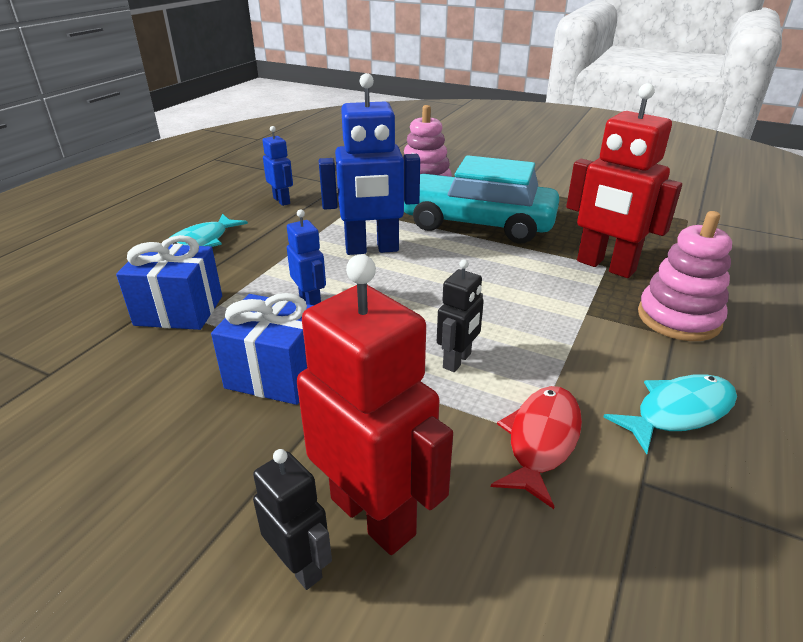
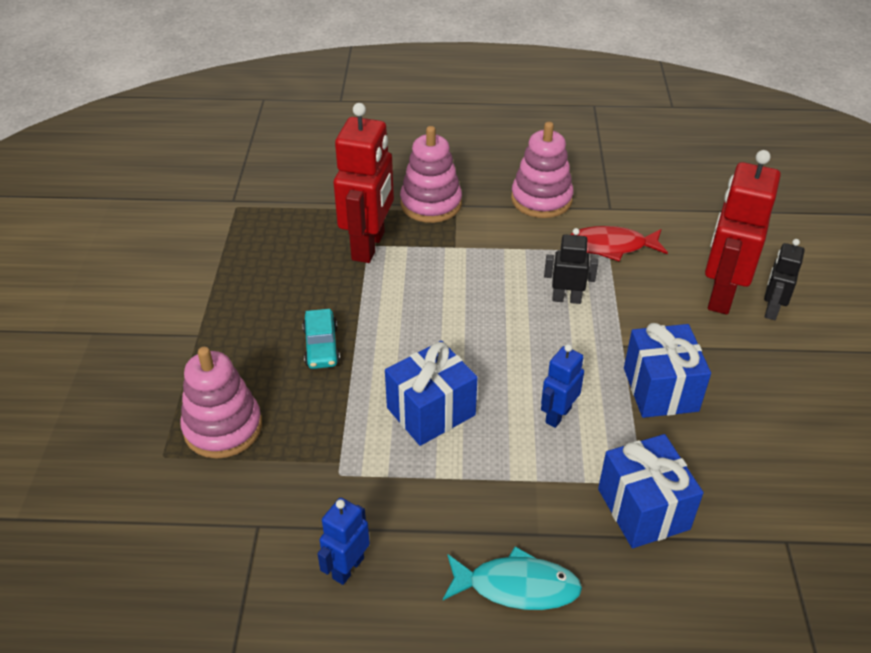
camera: 115 degrees left, 10 degrees up
blue robot [319,73,420,255] -> blue gift [385,341,478,446]
turquoise car [404,155,559,243] -> turquoise car [302,309,340,369], size x0.42
turquoise fish [604,374,737,454] -> pink stacking toy [511,122,573,218]

